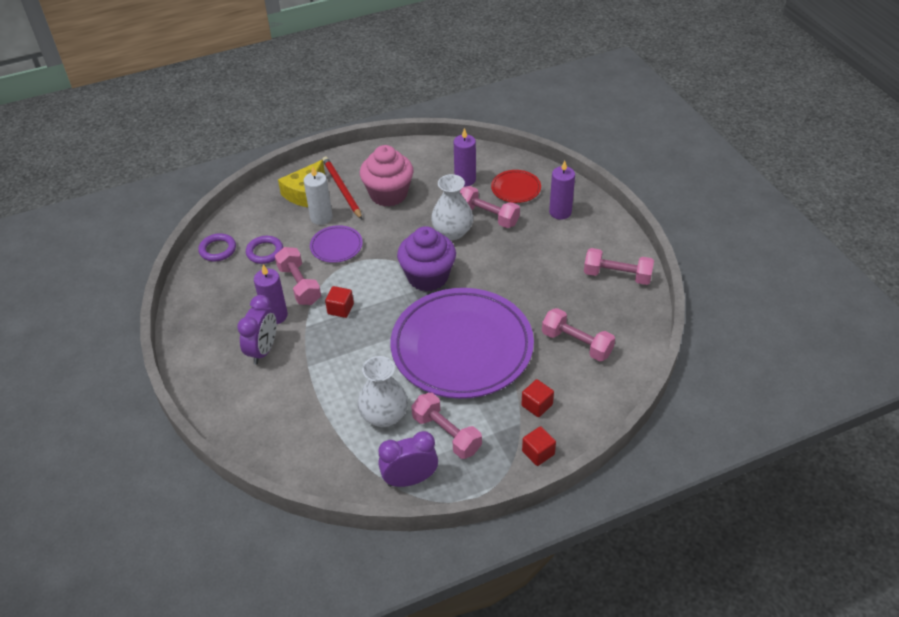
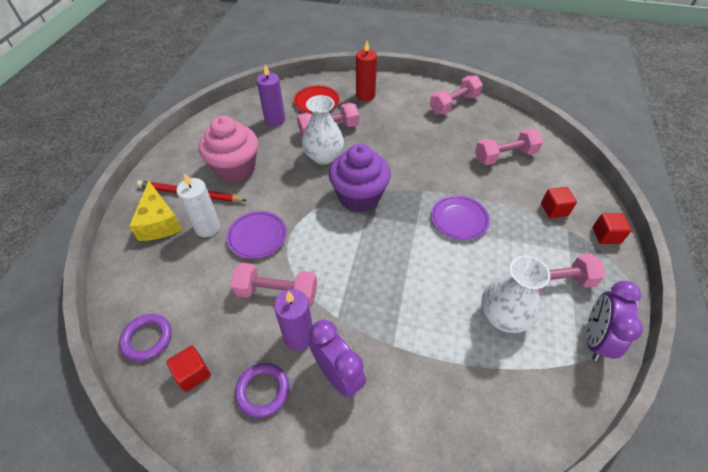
camera: 55 degrees left, 5 degrees up
purple ring [246,236,283,264] -> purple ring moved to [235,363,289,418]
red cube [325,286,354,318] -> red cube moved to [166,346,211,392]
purple plate [390,288,534,399] -> purple plate [431,195,490,240], size x0.41
purple candle [549,160,575,220] -> red candle [356,41,377,101]

